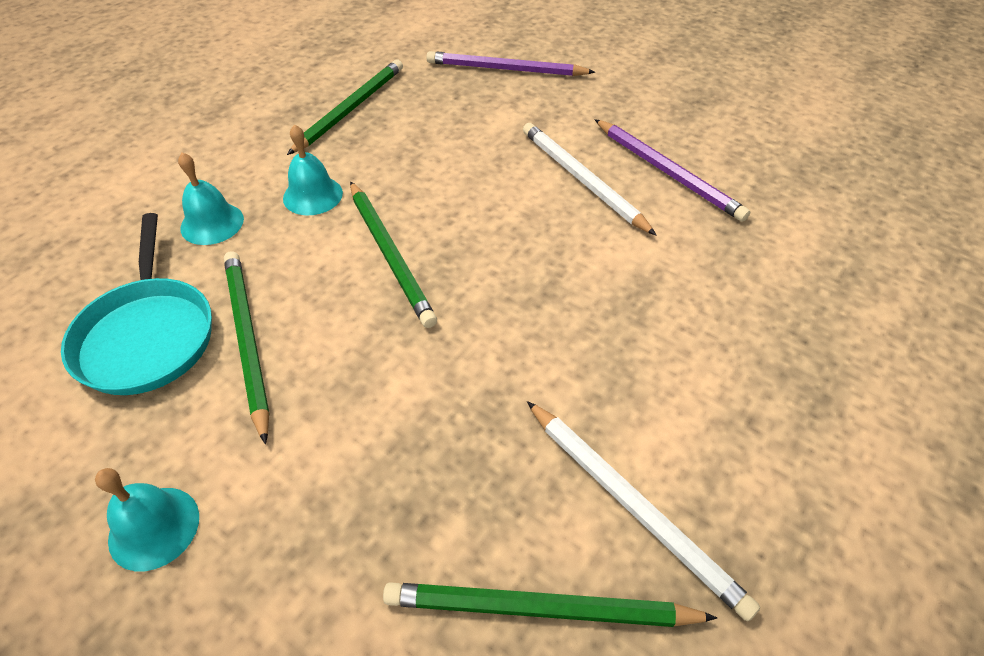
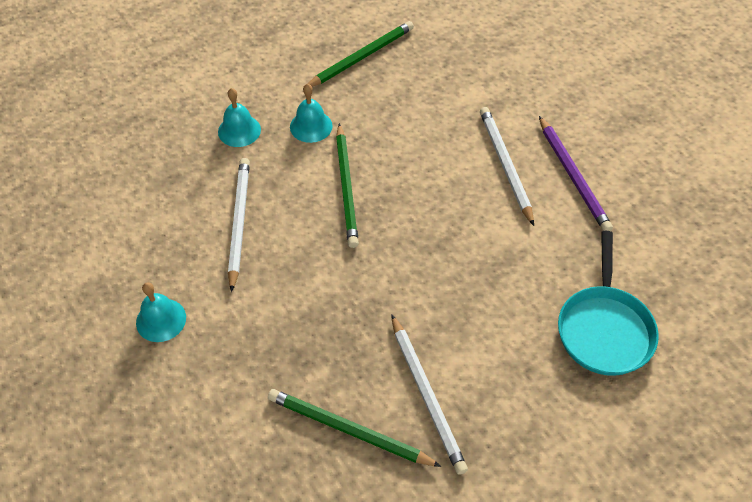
camera: 20 degrees right, 5 degrees up
turquoise pan [61,213,212,395] -> turquoise pan moved to [558,231,659,376]
green pencil [224,251,270,444] -> white pencil [228,158,250,292]
purple pencil [426,51,595,76] -> none

